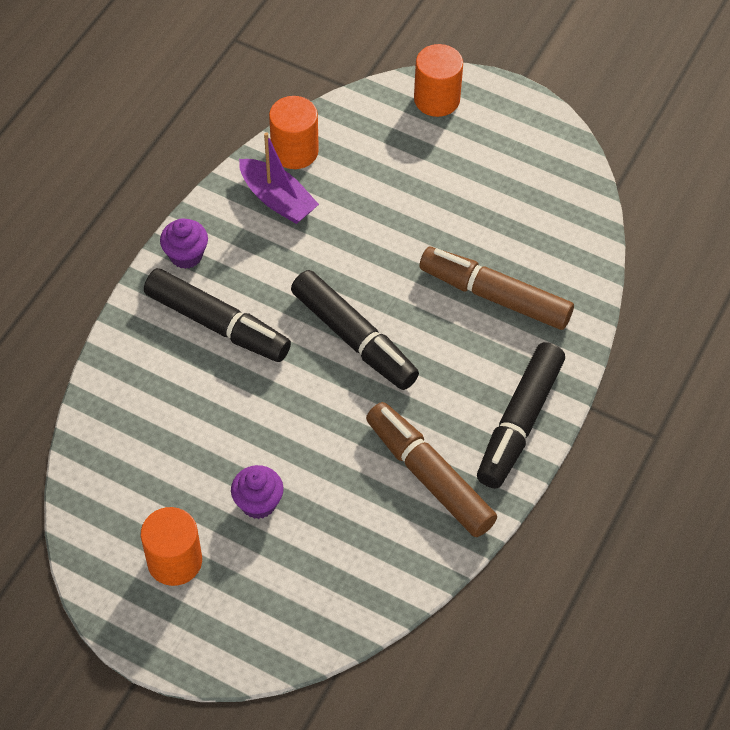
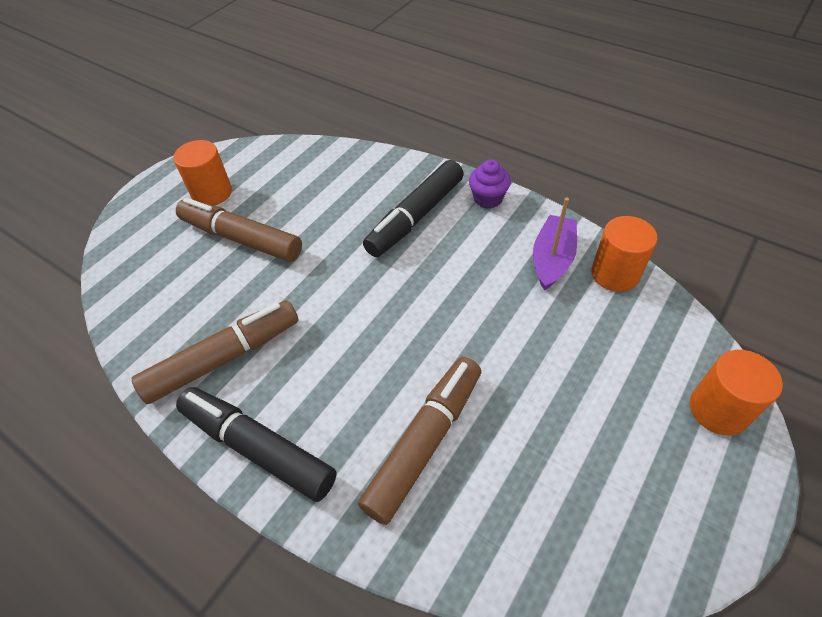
camera: 100 degrees right, 5 degrees down
purple cupcake [231,465,284,519] -> brown marker [176,198,302,262]
purple boat [239,132,319,224] -> purple boat turned 150 degrees clockwise [533,198,577,291]
black marker [291,270,419,390] -> none

